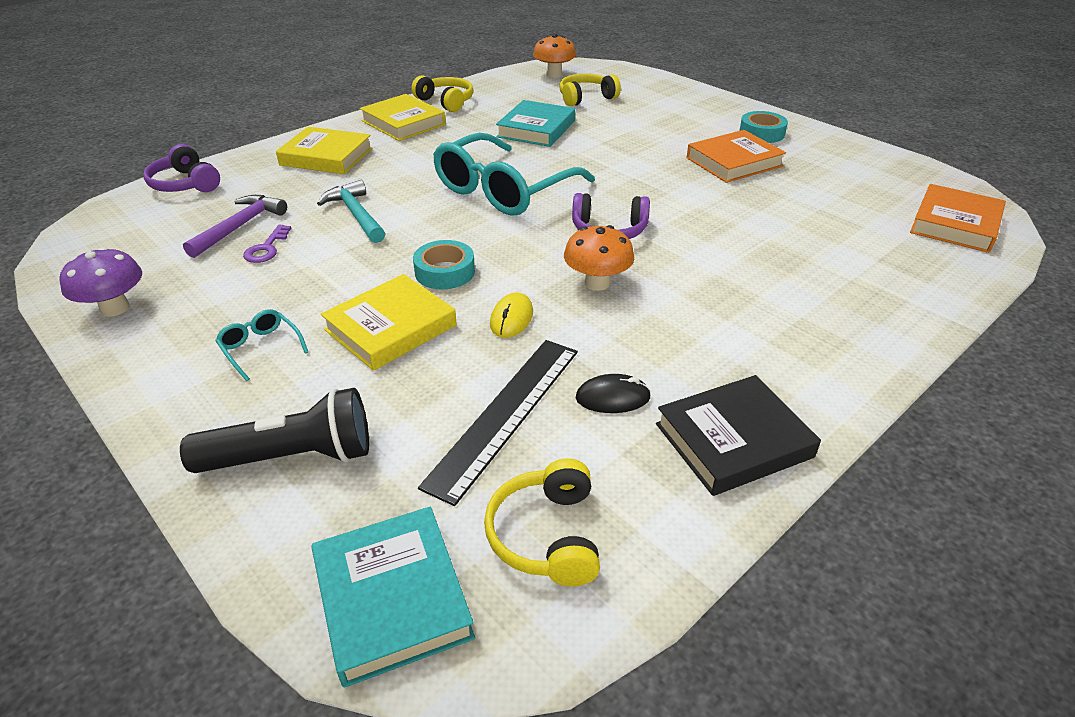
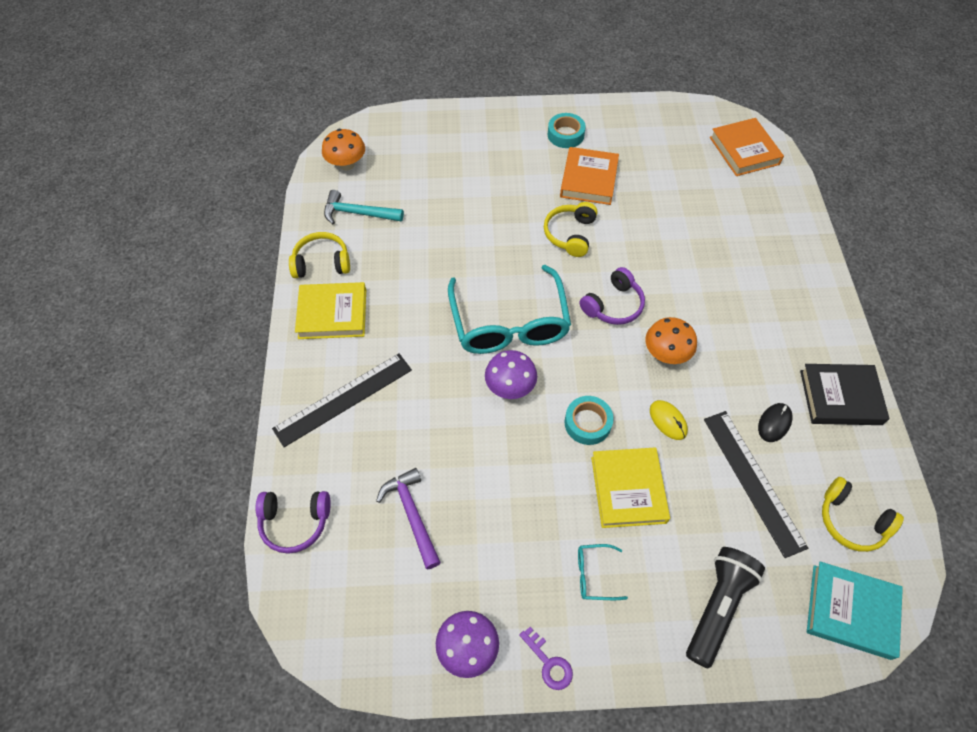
camera: 50 degrees left, 20 degrees up
purple key [243,225,292,263] -> purple key moved to [519,627,573,690]
yellow book [276,127,372,174] -> black ruler [272,353,412,447]
turquoise hammer [317,180,385,243] -> turquoise hammer moved to [324,190,404,224]
turquoise book [496,100,575,147] -> none
yellow headphones [559,73,621,107] -> yellow headphones moved to [544,202,597,257]
black book [656,375,821,496] -> black book turned 75 degrees clockwise [800,364,890,425]
none -> purple mushroom [485,350,537,399]

